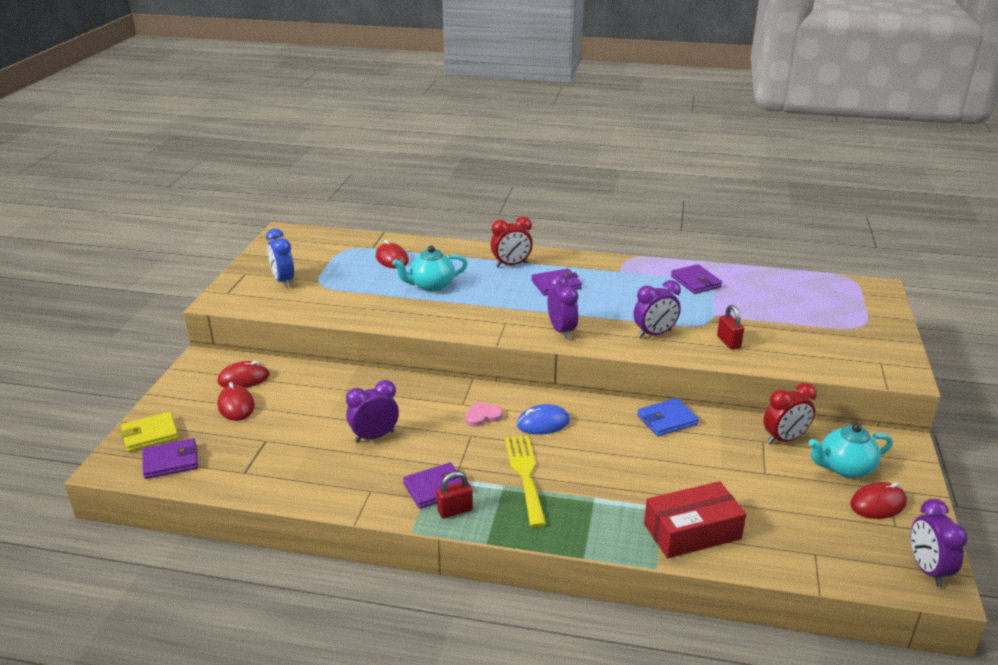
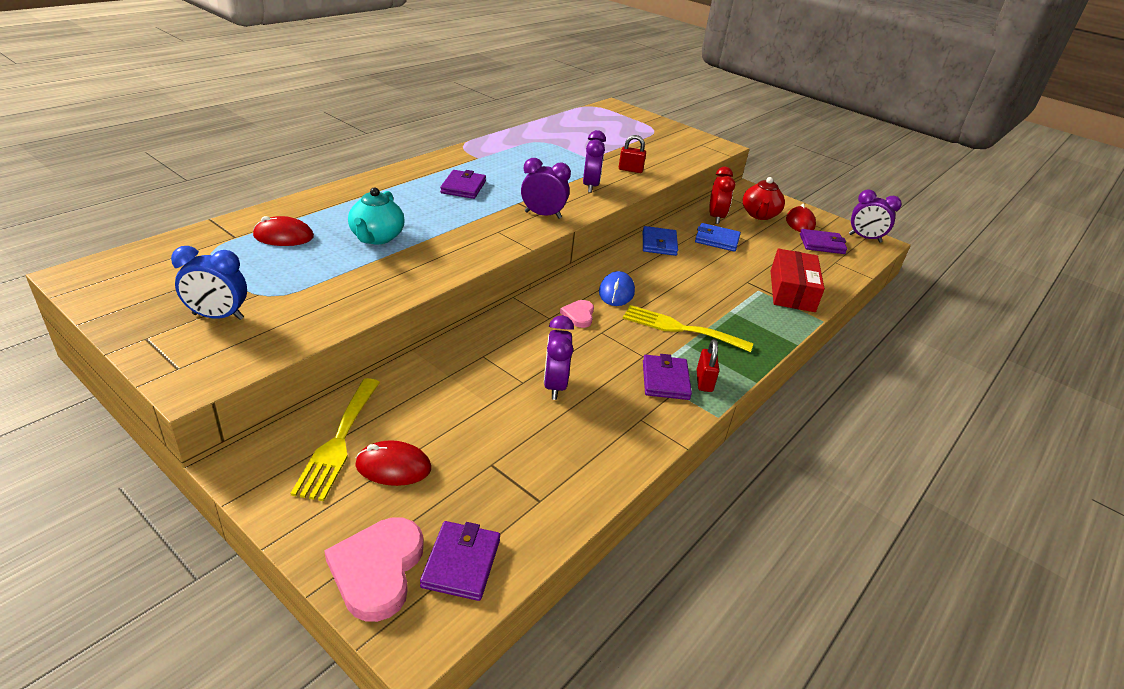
camera: 65 degrees left, 5 degrees up
yellow wallet [121,412,179,452] -> pink heart [324,517,424,622]
red mouse [218,361,270,388] -> yellow fork [290,378,380,501]
red clock [491,217,533,267] -> none
purple wallet [671,264,722,294] -> purple wallet moved to [800,229,847,254]
turquoise teapot [809,423,893,478] -> red teapot [743,177,785,220]
none -> blue wallet [695,223,741,252]

